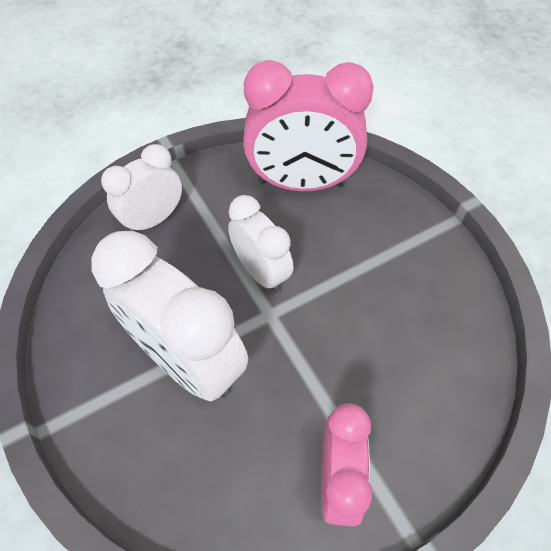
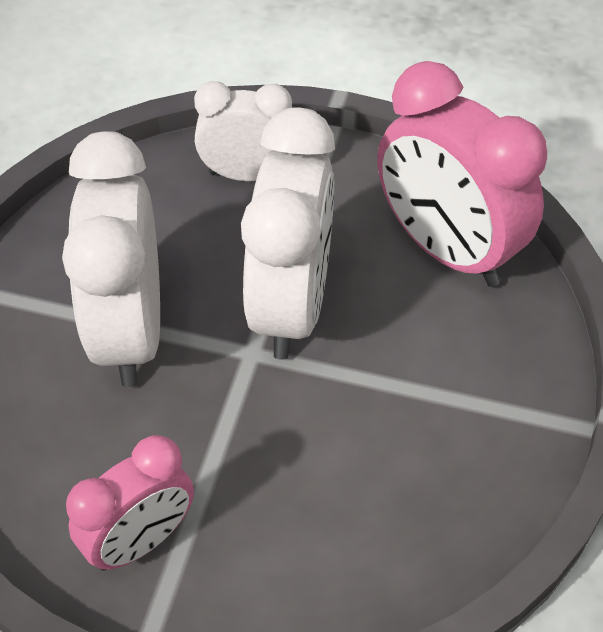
camera: 45 degrees right, 5 degrees down
white clock [228,195,294,293] -> white clock [241,108,335,360], size x1.66

